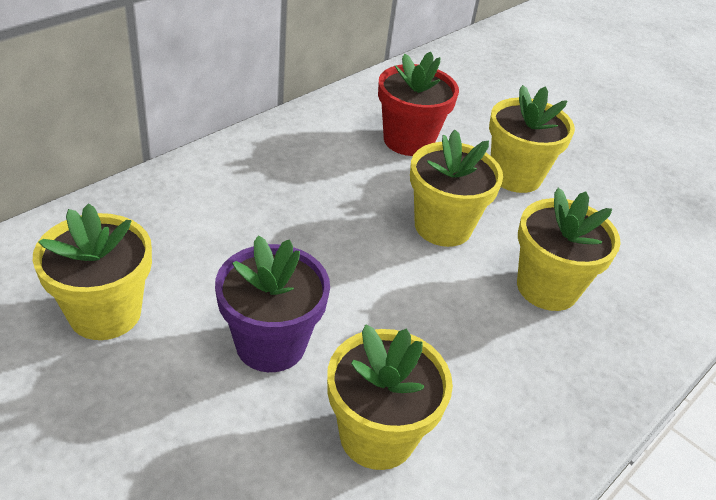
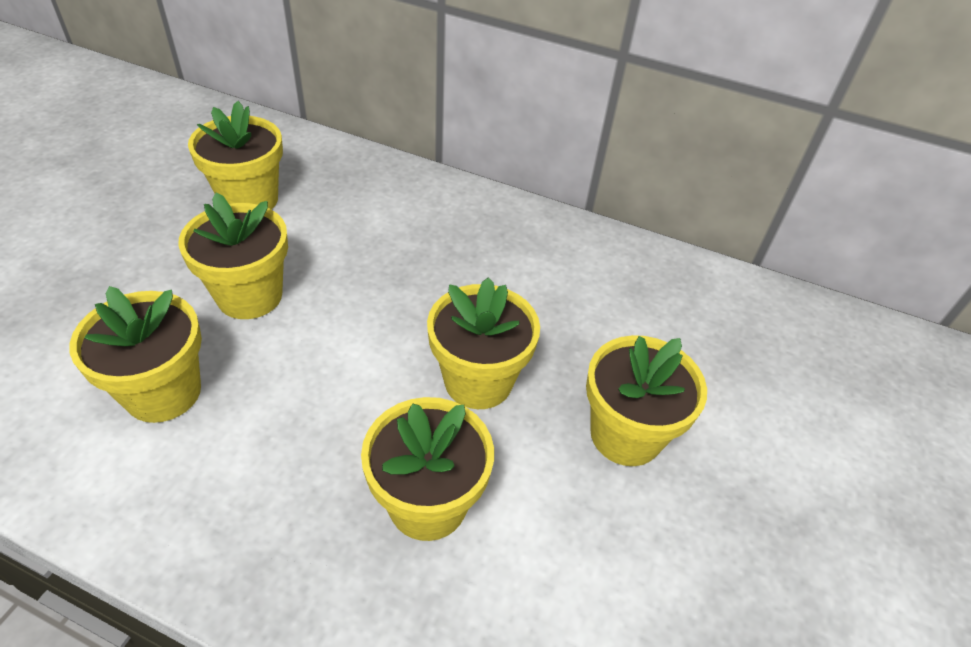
camera: 70 degrees right, 5 degrees up
purple flower pot [215,235,330,372] -> yellow flower pot [178,193,288,319]
red flower pot [378,52,459,156] -> none

